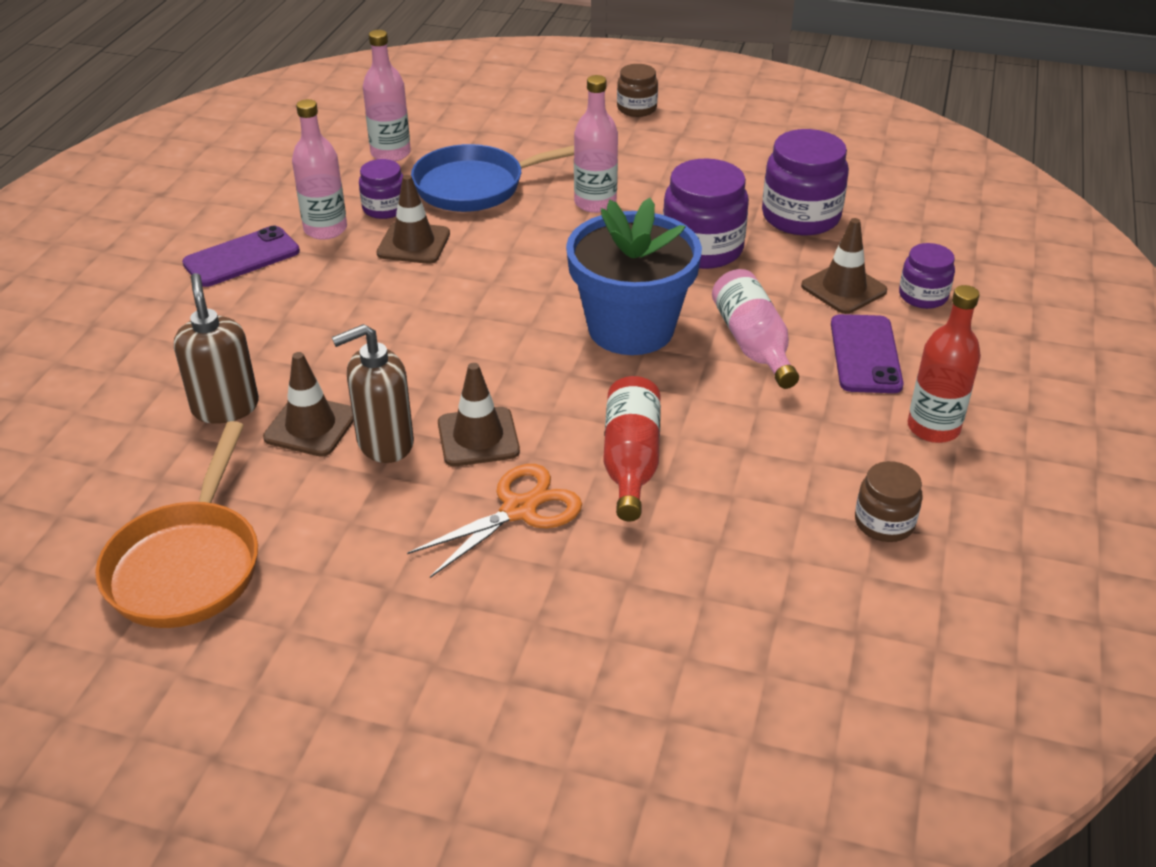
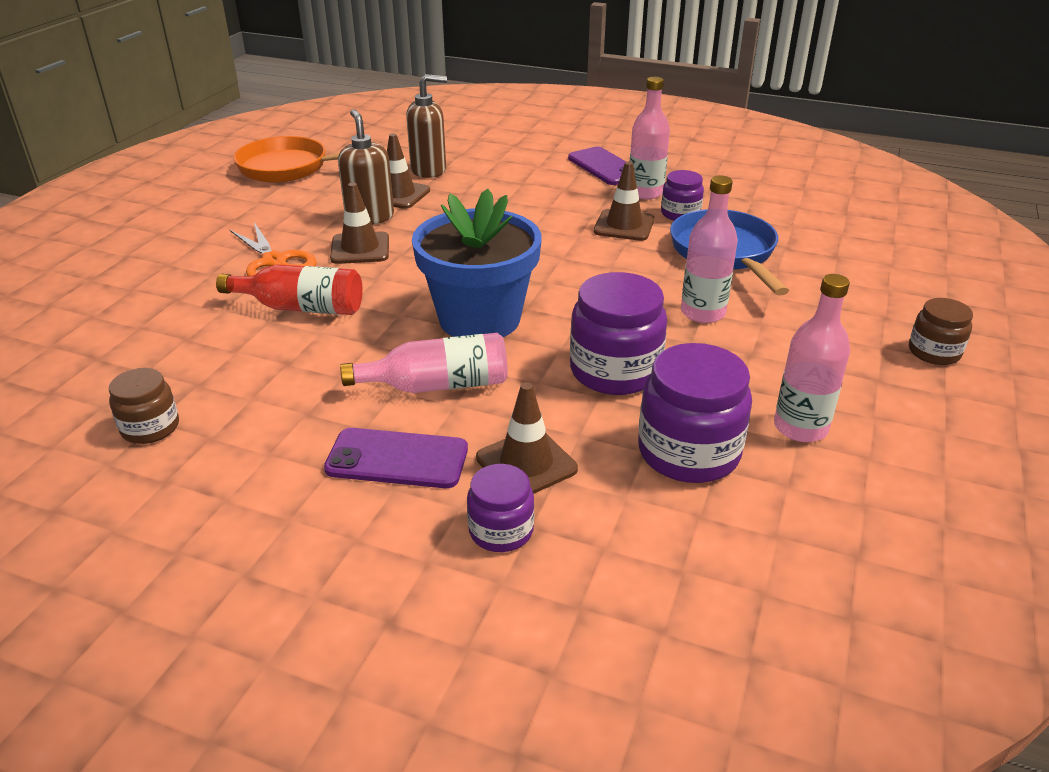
camera: 95 degrees right, 5 degrees down
pink bottle [363,30,411,162] -> pink bottle moved to [774,274,850,442]
red bottle [907,285,981,443] -> none

